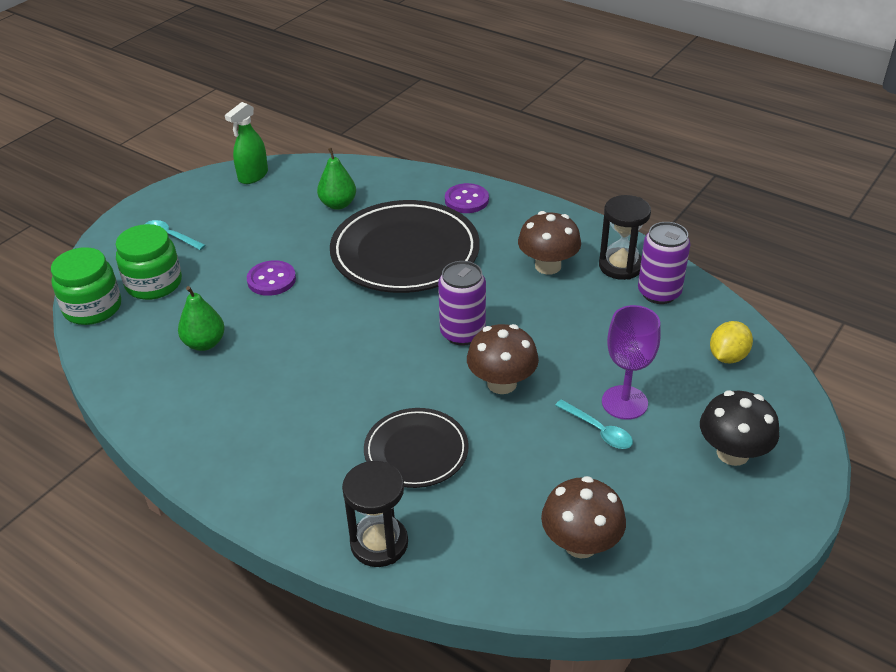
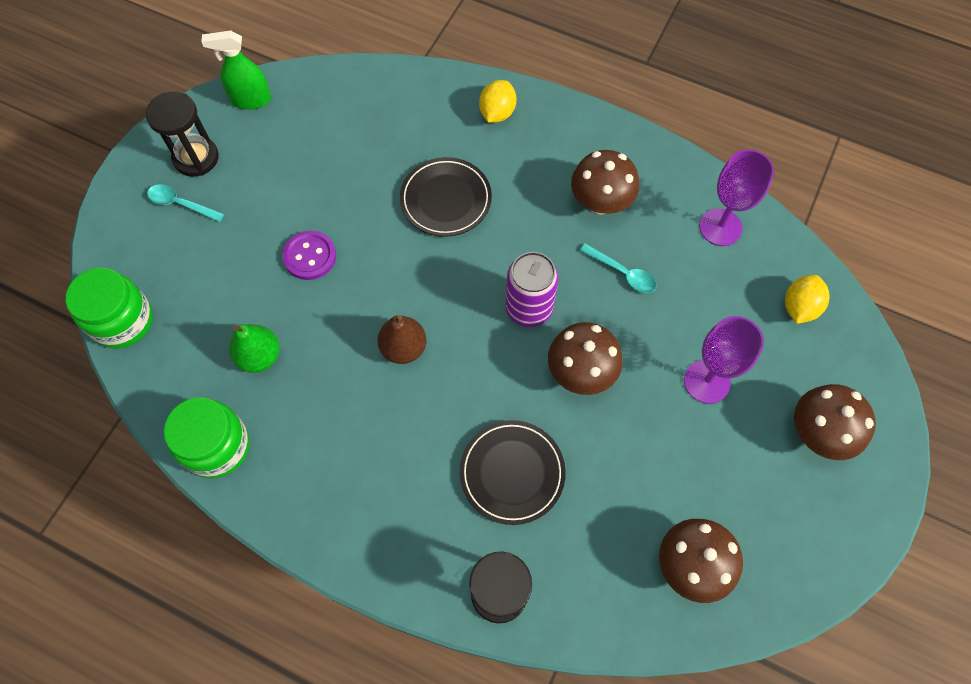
camera: 10 degrees left, 25 degrees up
green jar [115,224,182,300] -> green jar moved to [164,397,250,478]
green spray bottle [225,102,268,184] -> green spray bottle turned 60 degrees clockwise [201,31,271,110]
green pear [317,148,356,210] -> none
black plate [330,200,480,293] -> black plate [400,157,492,237], size x0.57
purple button [445,183,489,213] -> yellow lemon [479,80,516,123]
turquoise spoon [555,399,633,449] -> turquoise spoon moved to [580,243,657,293]
black hourglass [599,195,651,280] -> black hourglass moved to [146,91,219,177]
purple can [638,222,691,304] -> purple goblet [699,149,774,246]
black mushroom [700,390,779,466] -> brown mushroom [794,384,876,460]
none -> brown pear [377,315,426,364]

